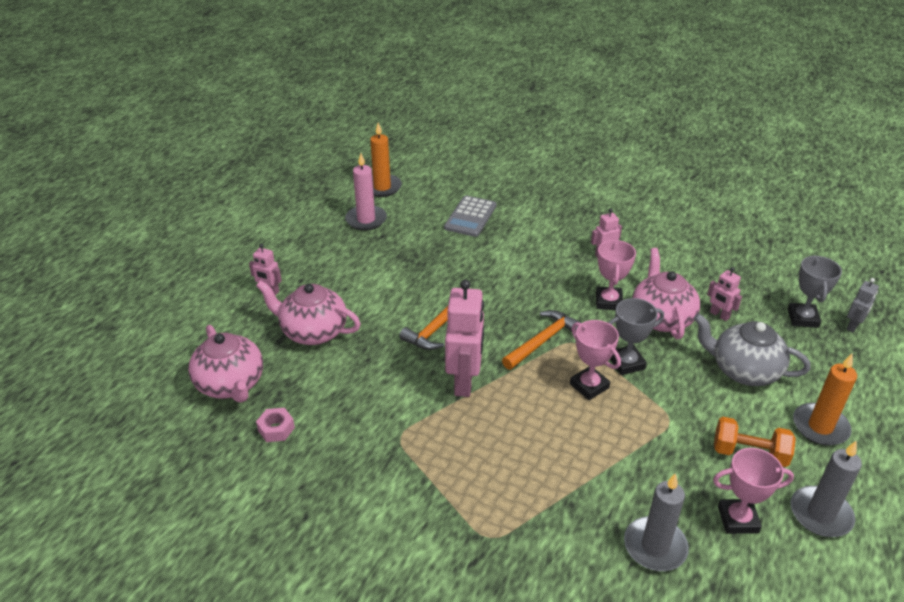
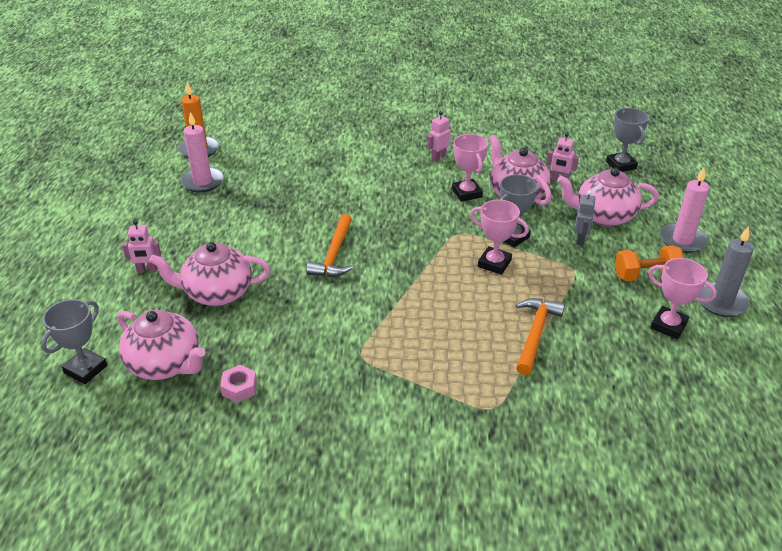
camera: 25 degrees left, 0 degrees up
grey calculator [444,196,497,237] -> none
pink robot [445,279,484,397] -> none
orange hammer [502,310,582,370] -> orange hammer moved to [515,298,565,375]
grey candle [624,473,689,571] -> none
grey teapot [694,313,811,386] -> pink teapot [557,168,659,226]
pink trophy [713,448,794,534] -> pink trophy turned 60 degrees clockwise [648,258,717,339]
orange candle [793,354,857,446] -> pink candle [660,168,710,253]
grey robot [846,278,879,333] -> grey robot moved to [575,190,596,245]
none -> grey trophy [41,299,107,384]

